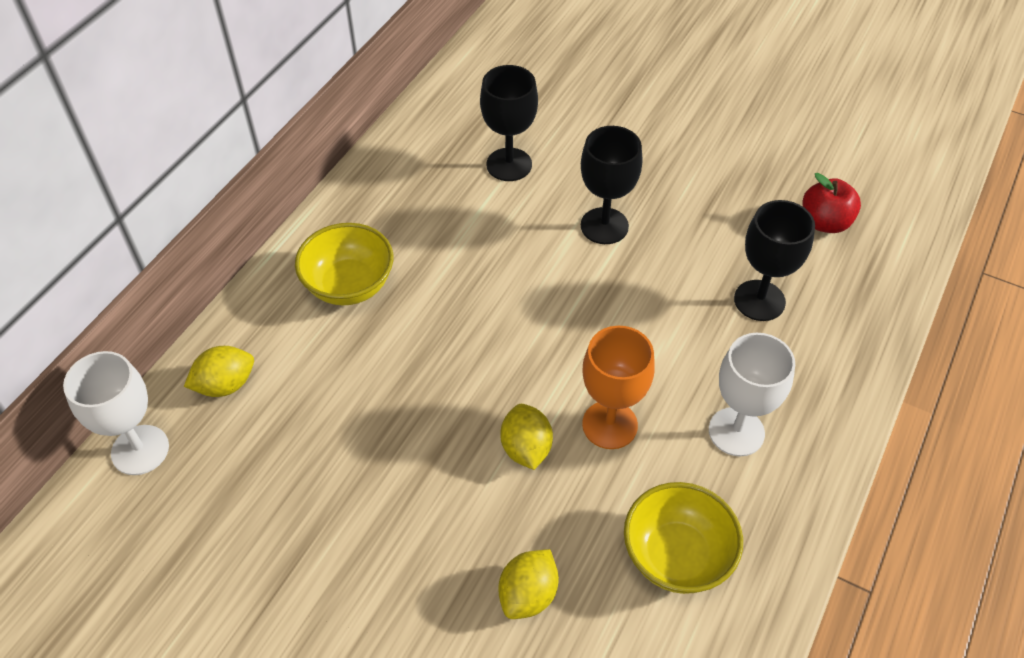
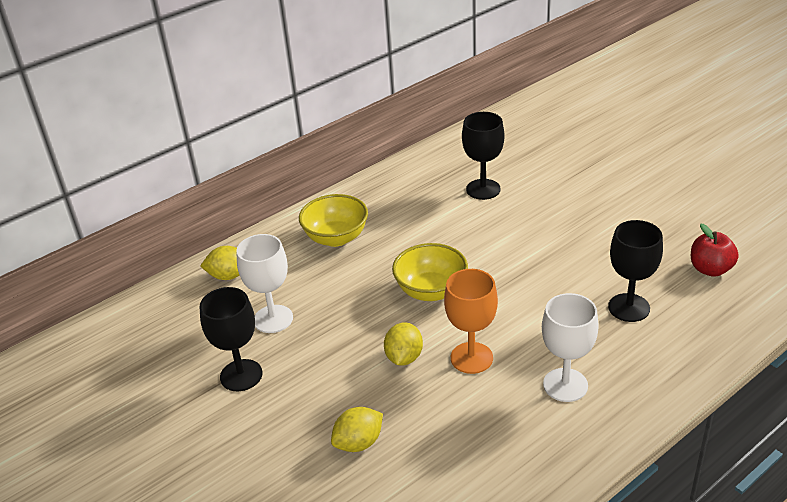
camera: 25 degrees right, 15 degrees down
white goblet [63,351,169,475] -> white goblet moved to [236,234,293,333]
black goblet [581,126,642,244] -> black goblet moved to [200,287,263,391]
yellow bowl [624,482,743,594] -> yellow bowl moved to [392,243,468,301]

